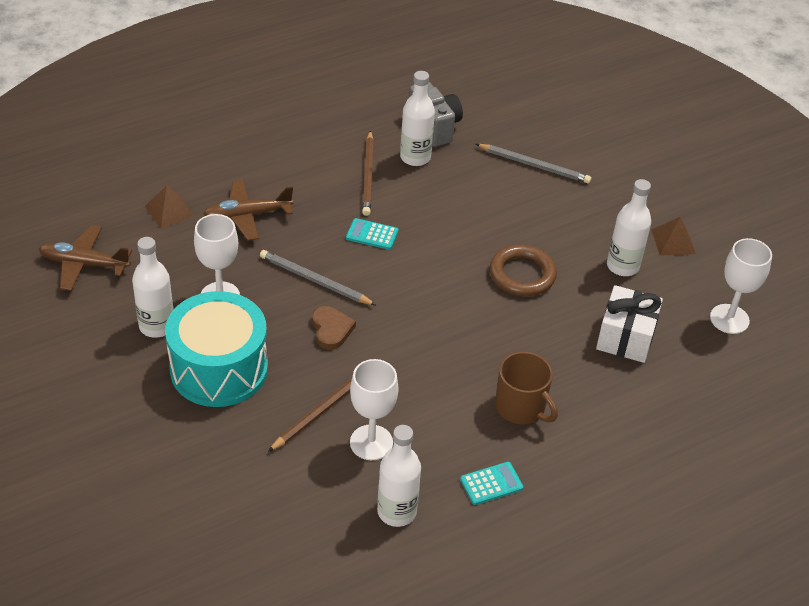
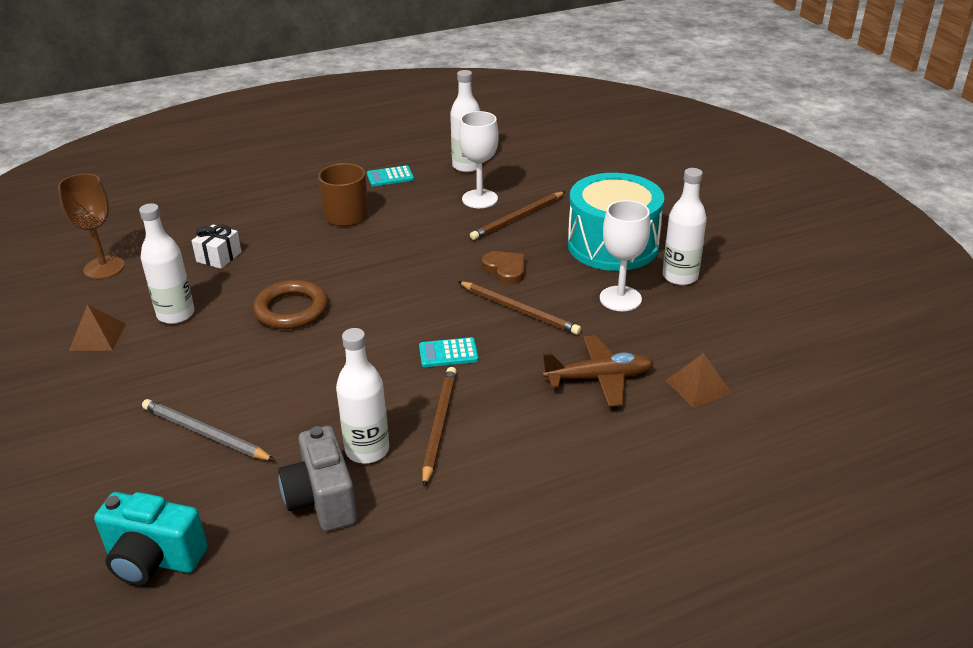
camera: 170 degrees left, 10 degrees down
brown plane [39,225,132,291] -> none
grey pencil [260,250,376,305] -> brown pencil [458,281,581,335]
brown heart [312,306,356,350] -> brown heart turned 150 degrees clockwise [482,251,525,284]
turquoise calculator [346,218,399,250] -> turquoise calculator turned 150 degrees clockwise [419,337,478,367]
white gift [596,285,663,363] -> white gift [192,224,242,269], size x0.64
white goblet [710,238,772,334] -> brown goblet [58,174,125,279]
none -> turquoise camera [94,492,208,585]

